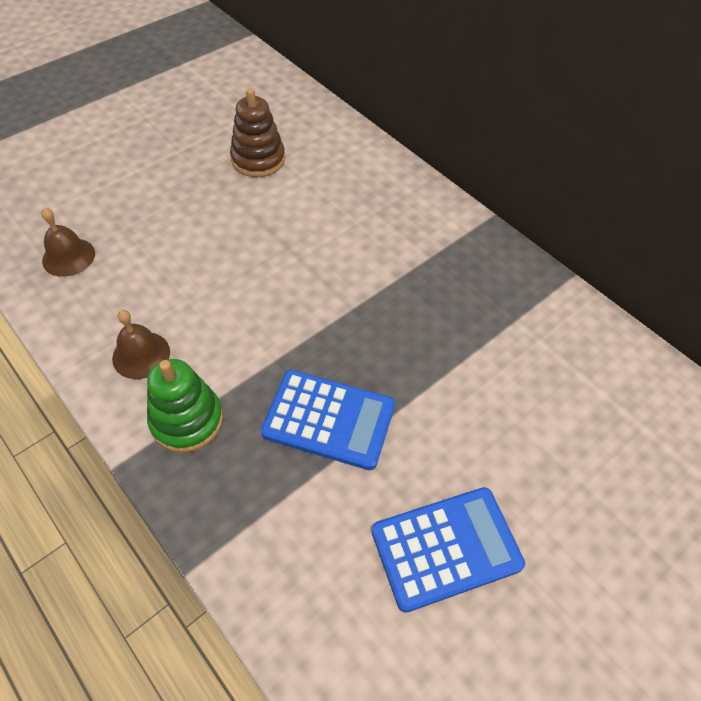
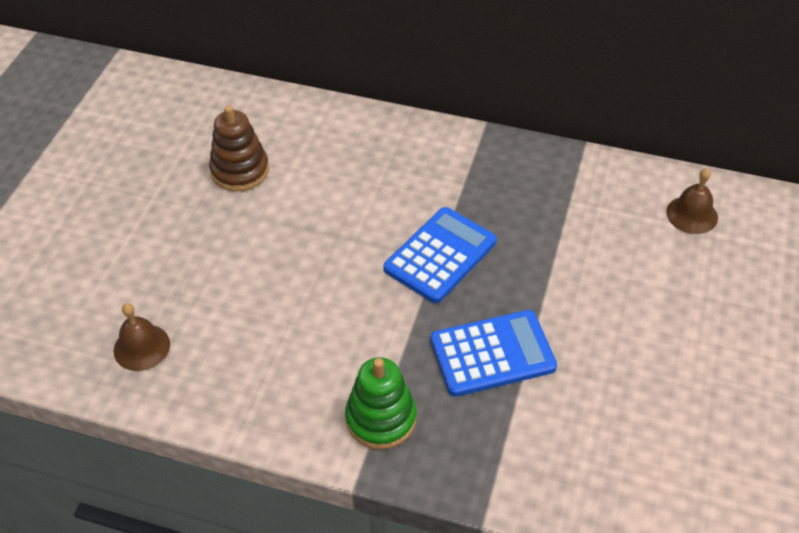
camera: 30 degrees left, 5 degrees down
brown bell [112,310,170,379] -> brown bell moved to [666,168,718,234]
blue calculator [371,487,525,613] -> blue calculator moved to [384,207,497,303]

